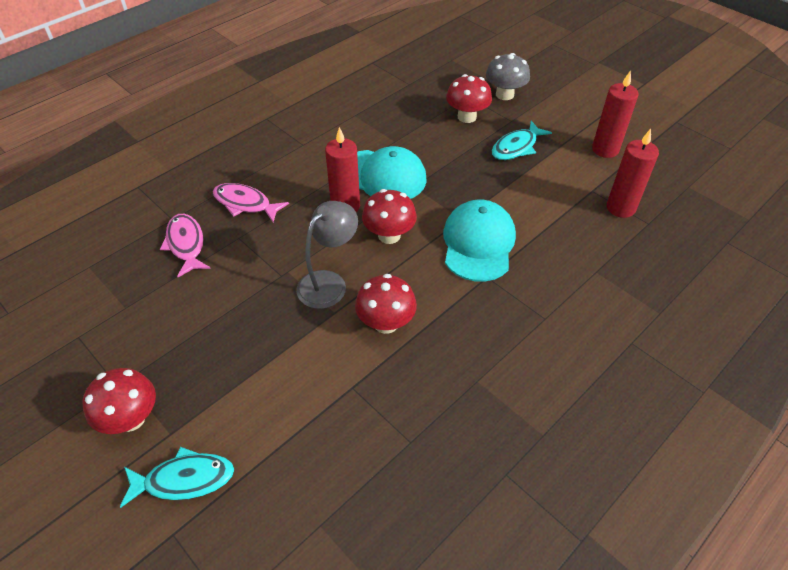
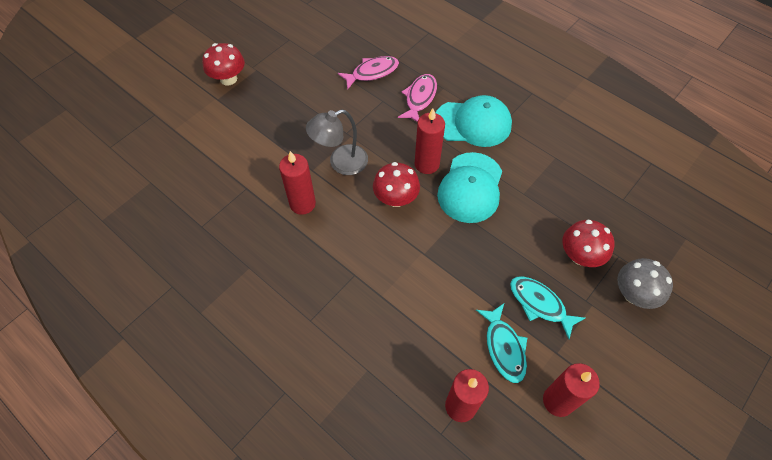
camera: 85 degrees right, 10 degrees up
turquoise fish [120,447,234,508] -> turquoise fish moved to [476,304,527,383]
grey lamp [296,201,358,309] -> grey lamp turned 120 degrees clockwise [306,109,368,175]
red mushroom [355,274,417,334] -> red candle [279,151,316,215]
turquoise cap [443,200,516,282] -> turquoise cap moved to [436,95,512,147]

